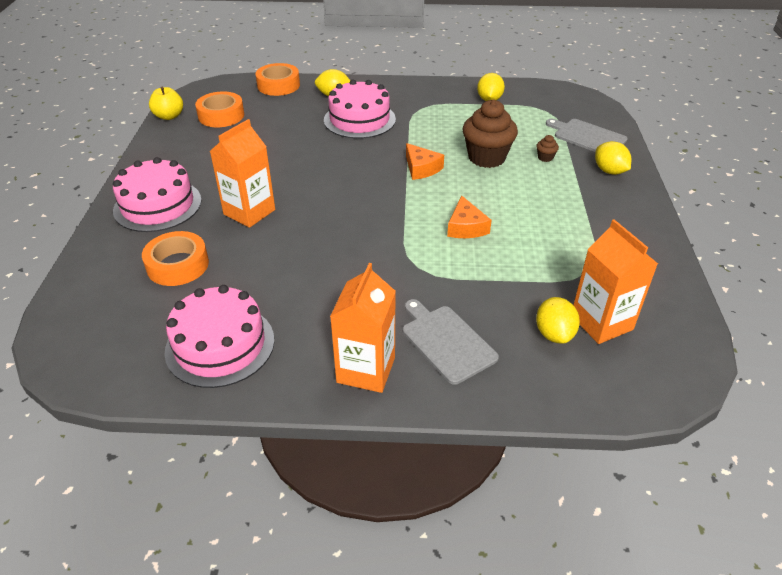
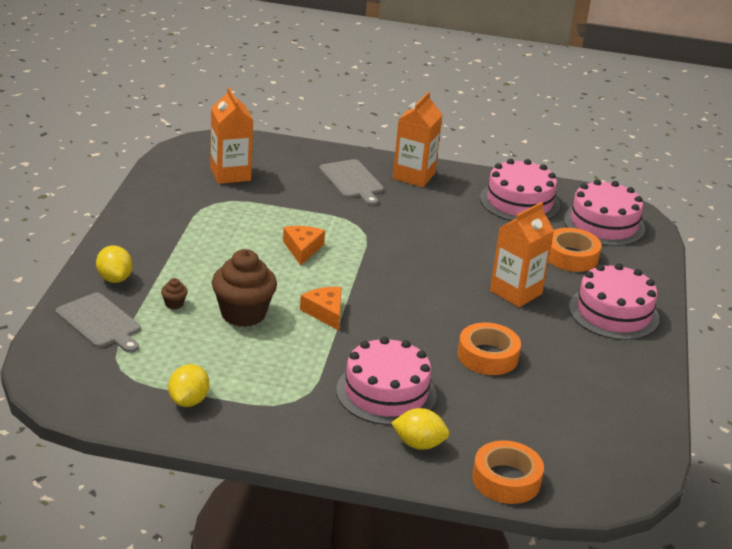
camera: 175 degrees left, 10 degrees down
yellow apple [149,87,183,120] -> none
orange tape [195,91,244,127] -> orange tape moved to [458,322,521,375]
yellow lemon [536,297,580,344] -> none
none -> pink cake [563,179,645,246]

